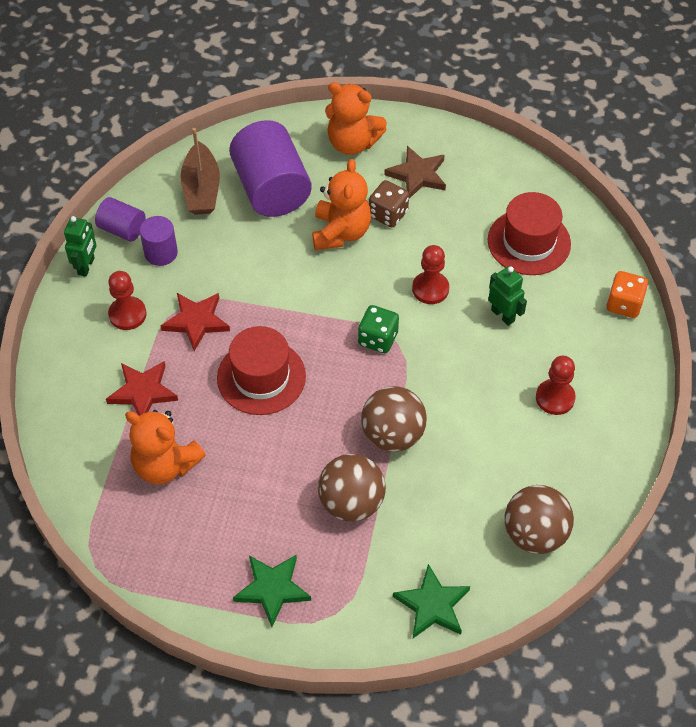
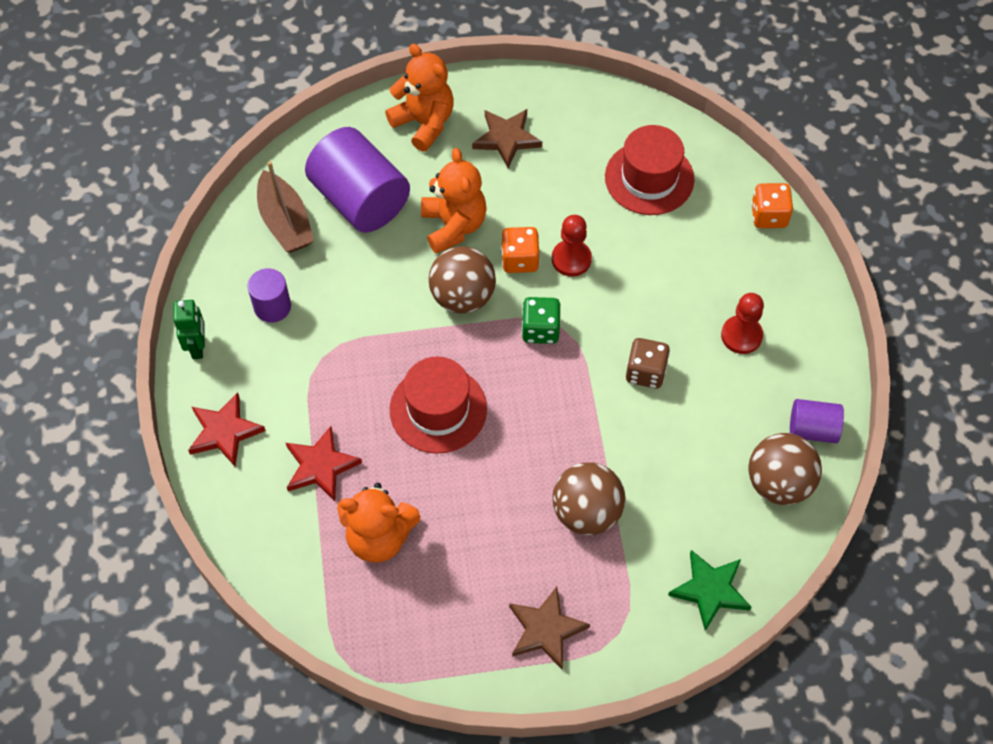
camera: 20 degrees left, 5 degrees up
purple cylinder [95,197,146,242] -> purple cylinder moved to [790,399,844,443]
red pawn [108,271,146,330] -> none
red star [161,293,230,351] -> red star moved to [188,393,266,466]
green star [233,555,311,627] -> brown star [509,587,590,669]
orange teddy bear [325,82,387,155] -> orange teddy bear turned 135 degrees counterclockwise [385,44,454,152]
brown ball [361,386,427,452] -> brown ball moved to [429,246,496,314]
brown dice [369,180,409,227] -> brown dice moved to [626,338,670,388]
green robot [488,266,527,326] -> none
none -> orange dice [501,227,539,273]

